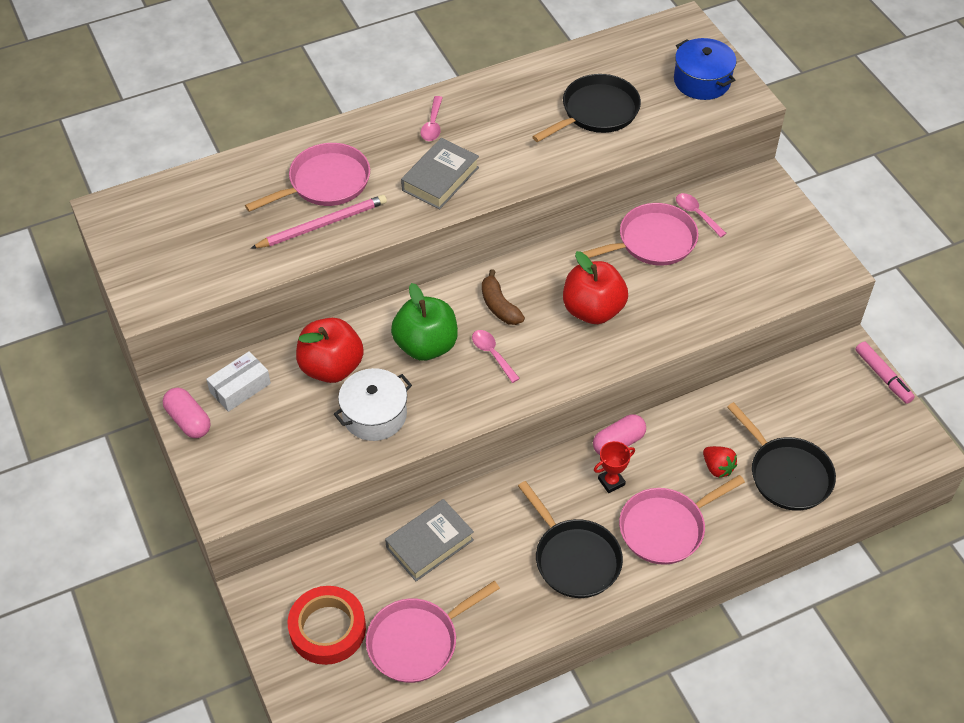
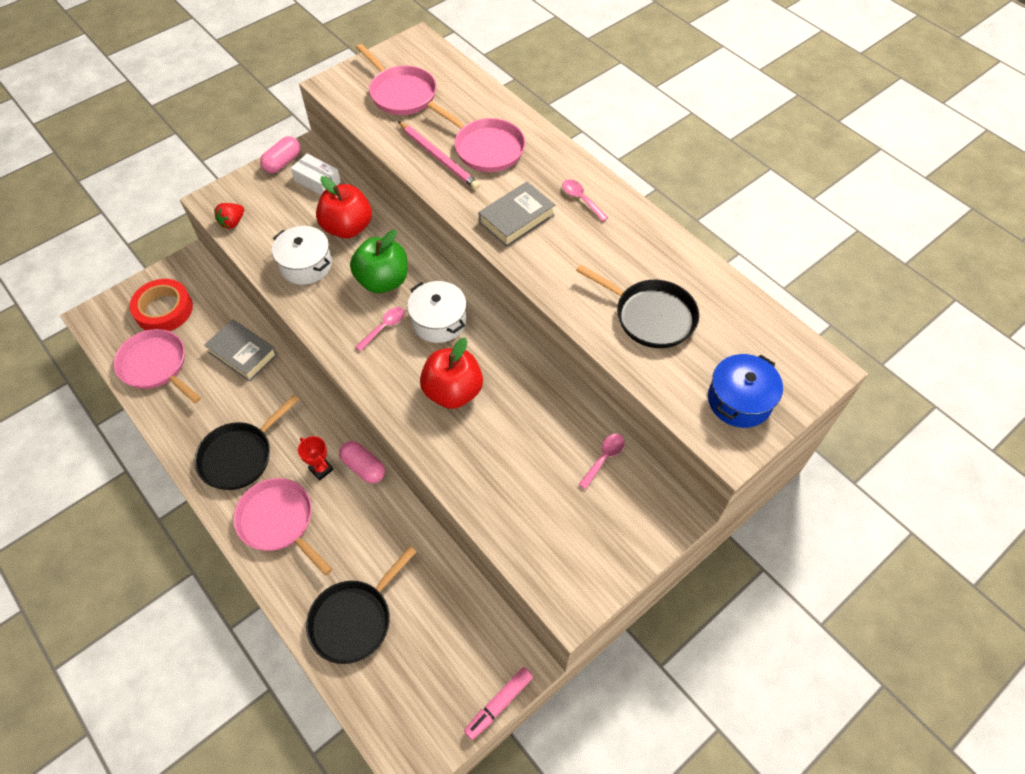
camera: 75 degrees right, 5 degrees up
grey book [401,138,479,210] -> grey book turned 60 degrees counterclockwise [478,182,555,247]
pink spoon [420,96,443,141] -> pink spoon turned 60 degrees clockwise [562,180,608,222]
brown banana [482,269,525,325] -> white pot [407,281,467,343]
pink pan [582,203,699,266] -> pink pan moved to [356,44,437,115]
red strawberry [703,446,737,478] -> red strawberry moved to [214,203,244,229]

